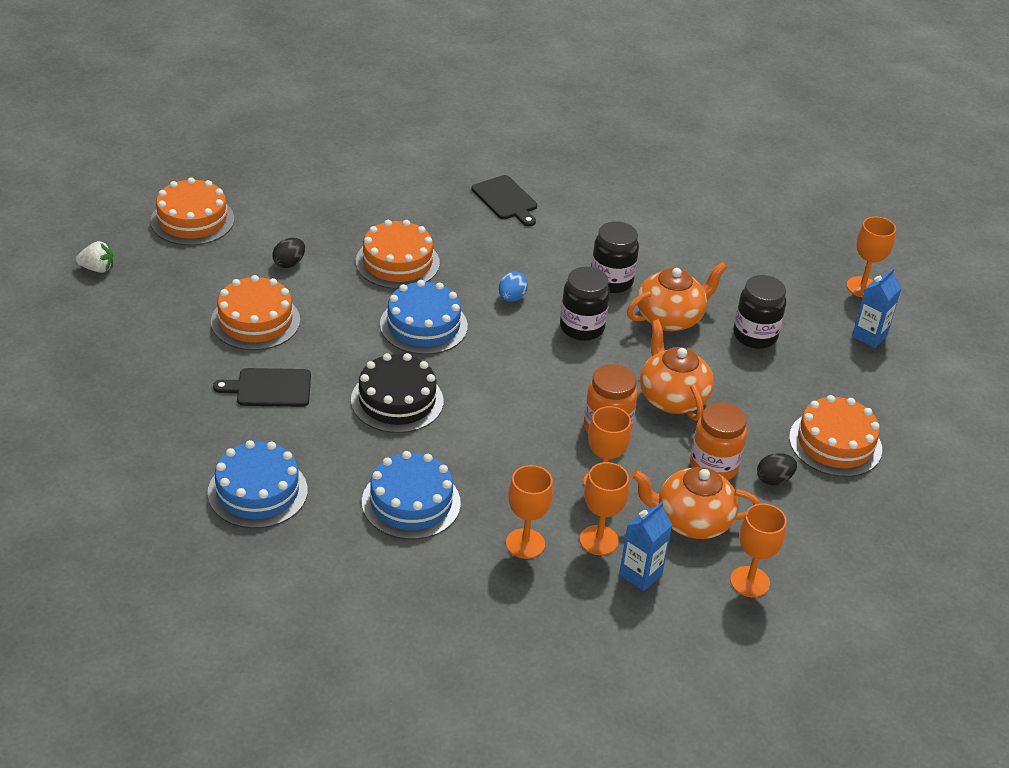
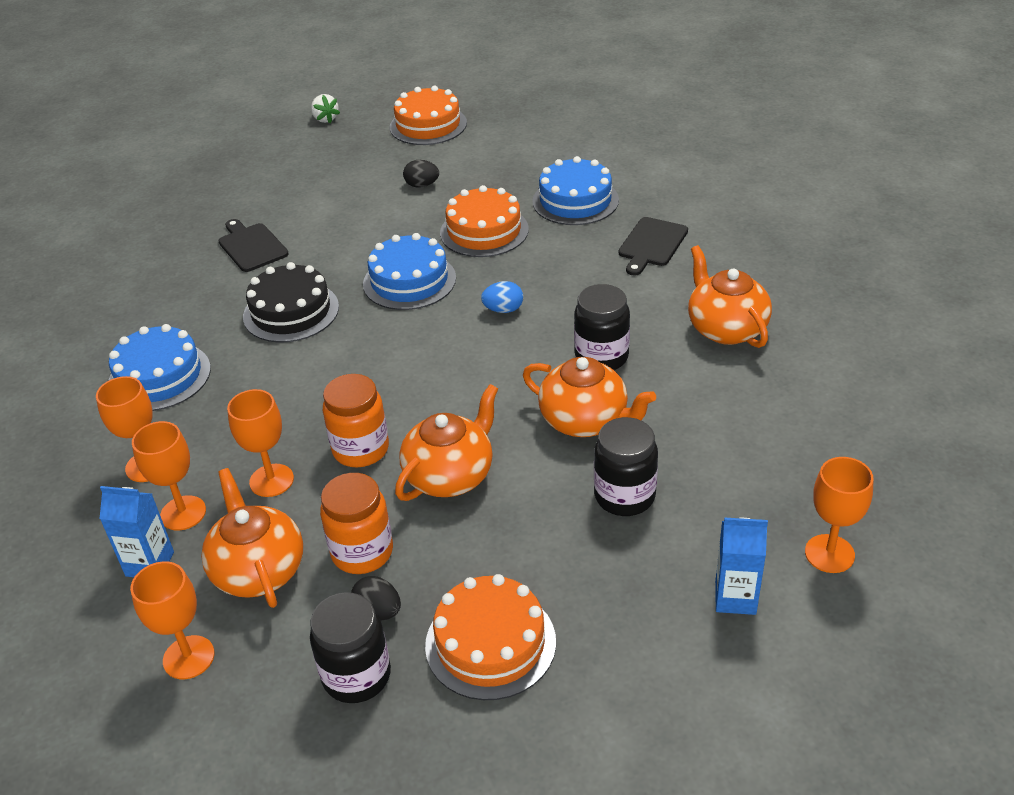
camera: 65 degrees right, 0 degrees up
blue cake [208,440,307,528] -> blue cake moved to [532,156,619,225]
orange cake [211,275,300,350] -> none
black jar [560,267,610,341] -> black jar moved to [310,592,391,703]
none -> orange teapot [688,245,772,348]

